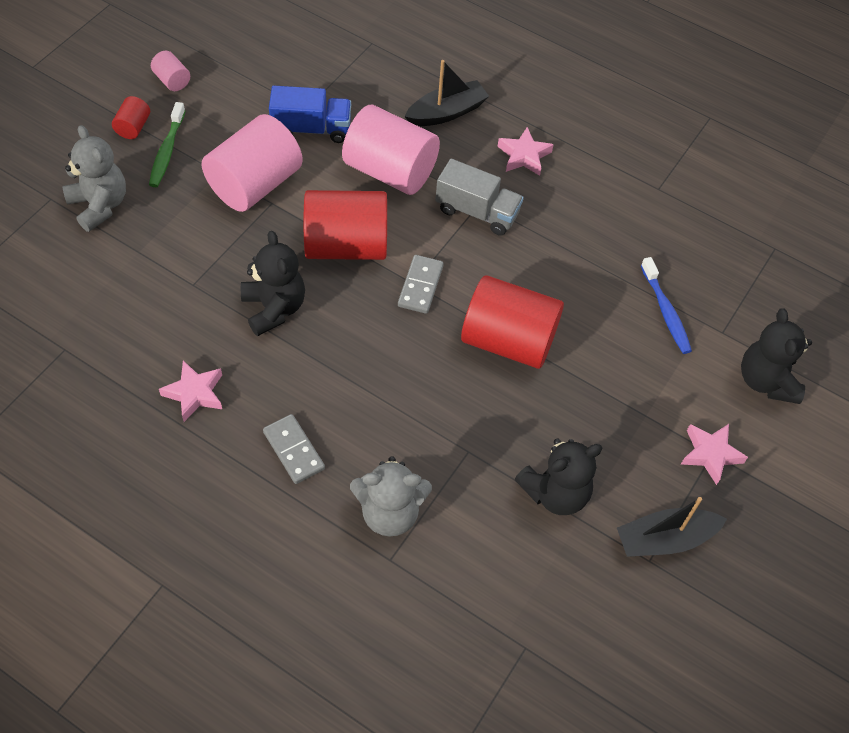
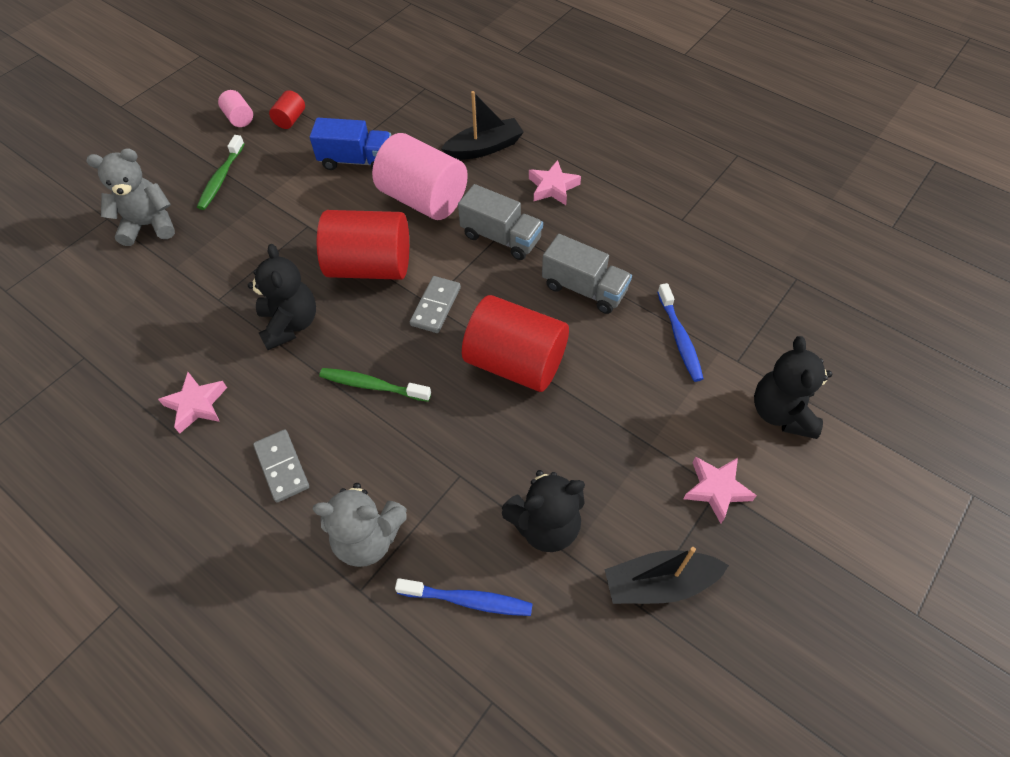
camera: 10 degrees right, 0 degrees up
grey teddy bear [62,125,126,232] -> grey teddy bear turned 75 degrees counterclockwise [86,148,175,246]
red cylinder [112,96,150,139] -> red cylinder moved to [269,90,305,129]
pink cylinder [202,114,303,212] -> none
none -> green toothbrush [319,368,431,402]
none -> blue toothbrush [395,578,533,616]
none -> grey truck [542,234,632,314]

